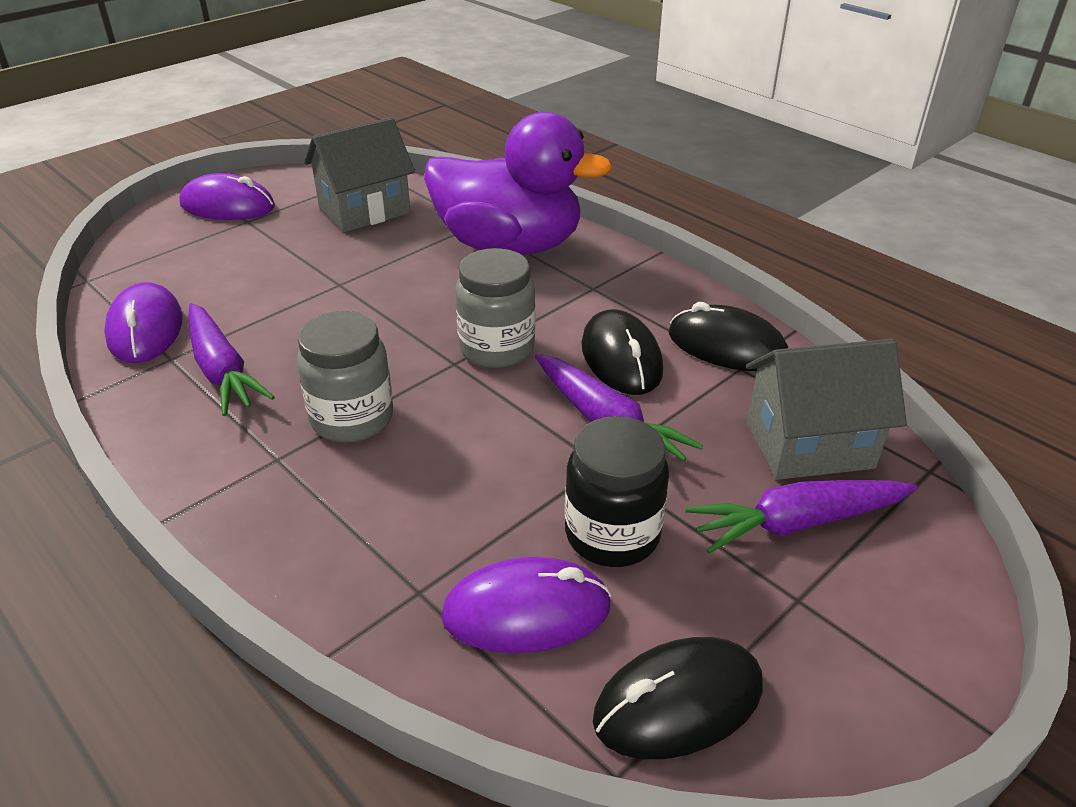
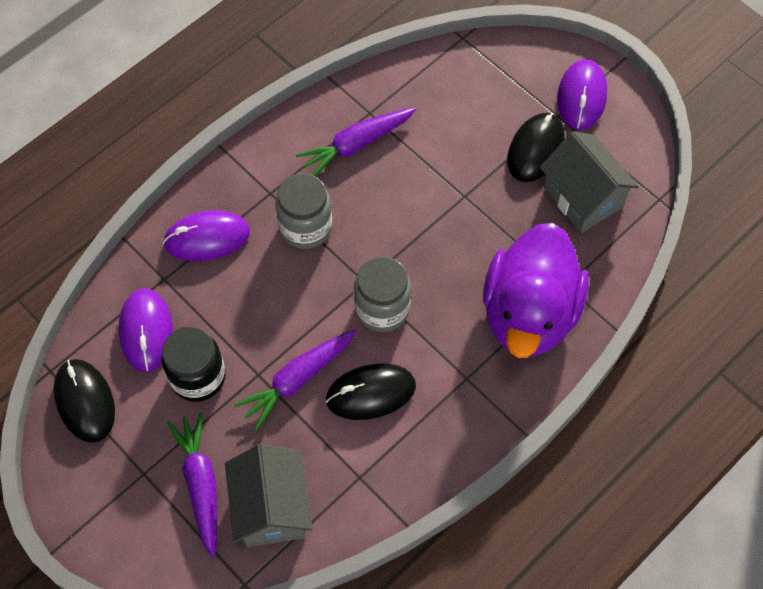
camera: 90 degrees right, 25 degrees up
purple mouse [104,282,182,363] -> purple mouse moved to [163,210,250,261]
black mouse [669,302,788,371] -> black mouse moved to [507,113,564,182]

